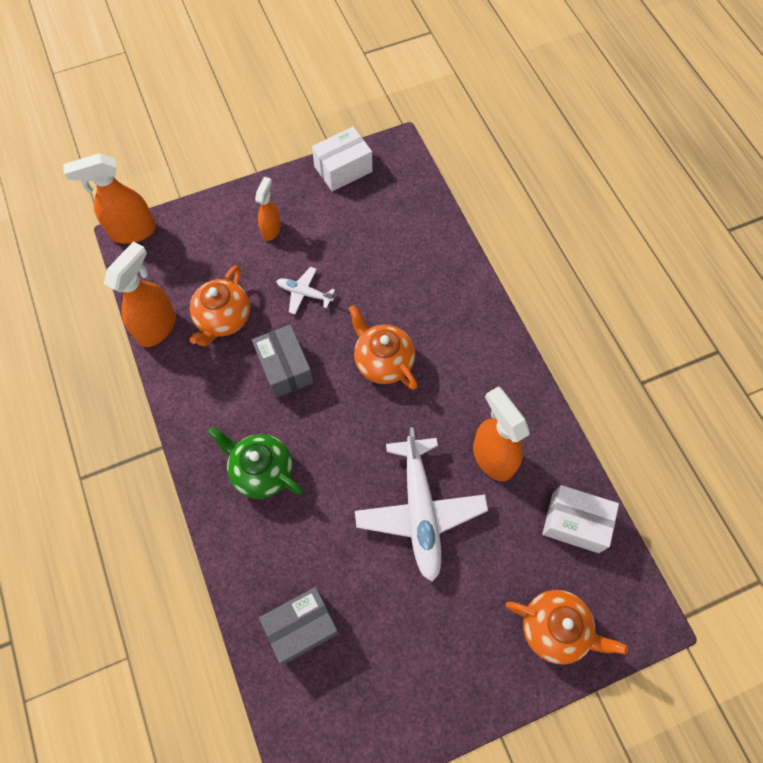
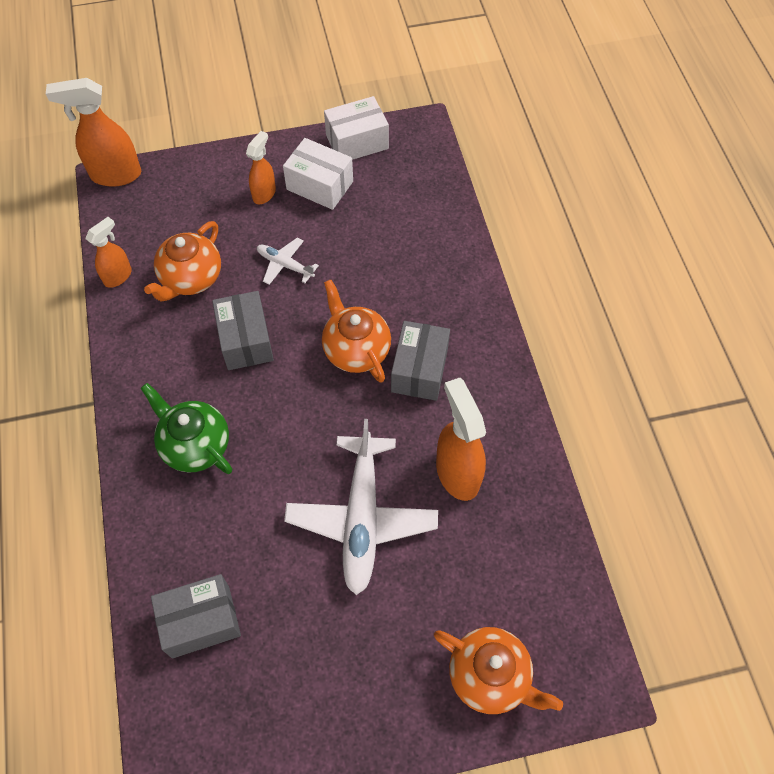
camera: 10 degrees right, 5 degrees down
orange spray bottle [104,241,176,347] -> orange spray bottle [85,217,132,288], size x0.59
white box [542,485,619,553] -> white box moved to [283,138,353,210]
none -> grey box [391,321,450,401]

